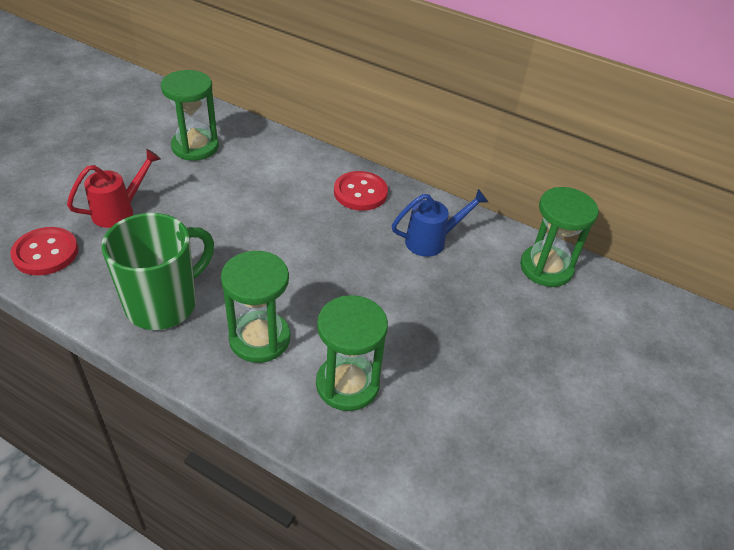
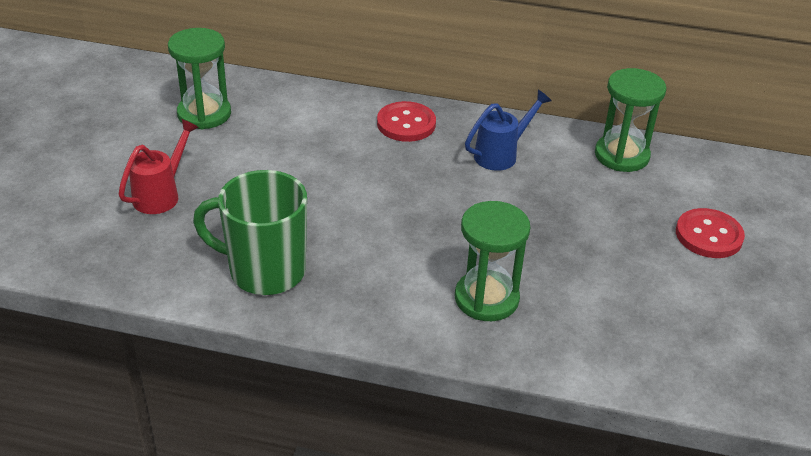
camera: 15 degrees left, 5 degrees down
red button [10,227,78,275] -> red button moved to [676,208,745,258]
green mug [101,213,214,330] -> green mug turned 105 degrees counterclockwise [193,170,307,295]
green hourglass [221,251,290,363] -> none

